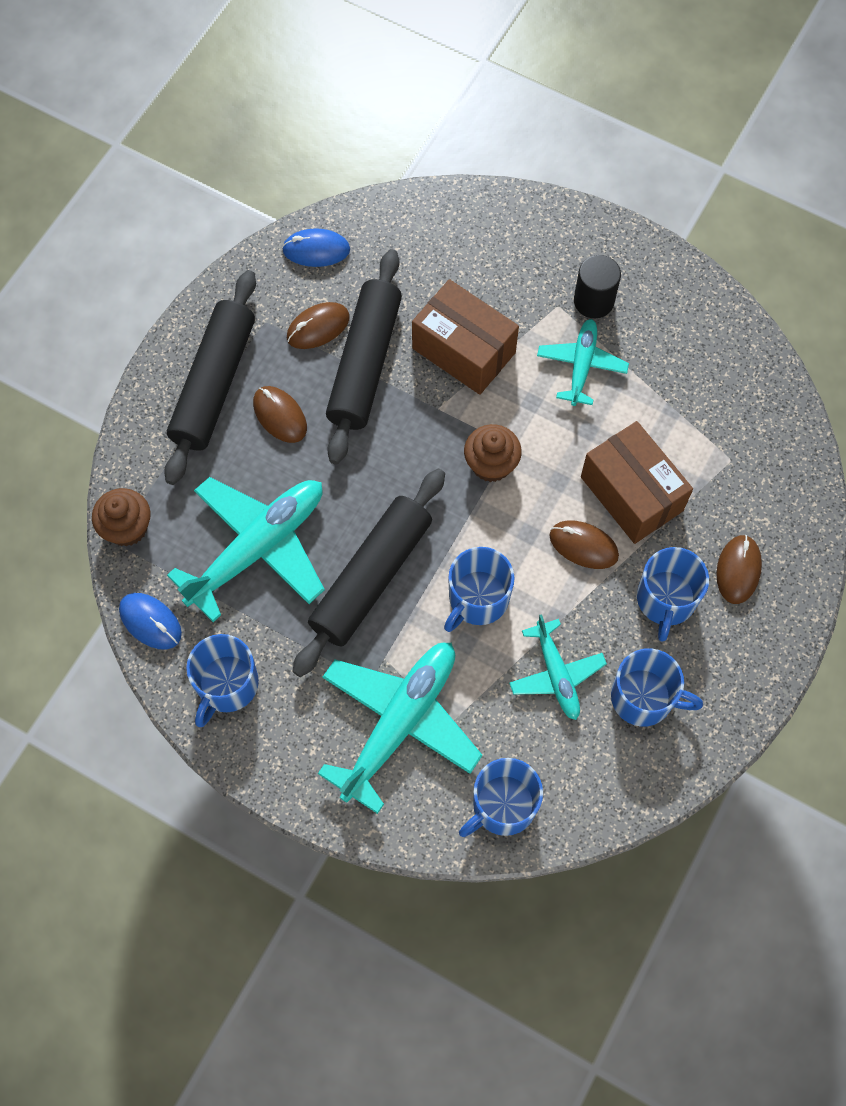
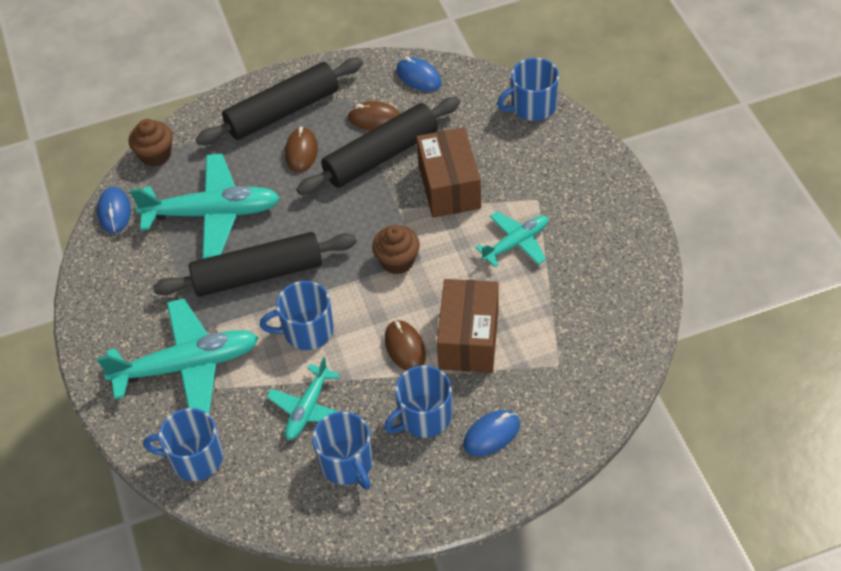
camera: 45 degrees right, 15 degrees down
blue mug [186,634,259,727] -> blue mug moved to [497,58,559,121]
black cylinder [574,255,621,318] -> none
brown mouse [716,535,762,604] -> blue mouse [463,410,520,456]

